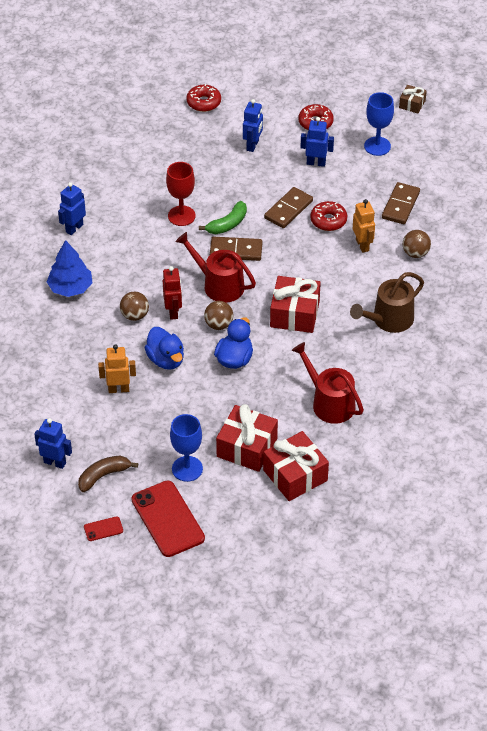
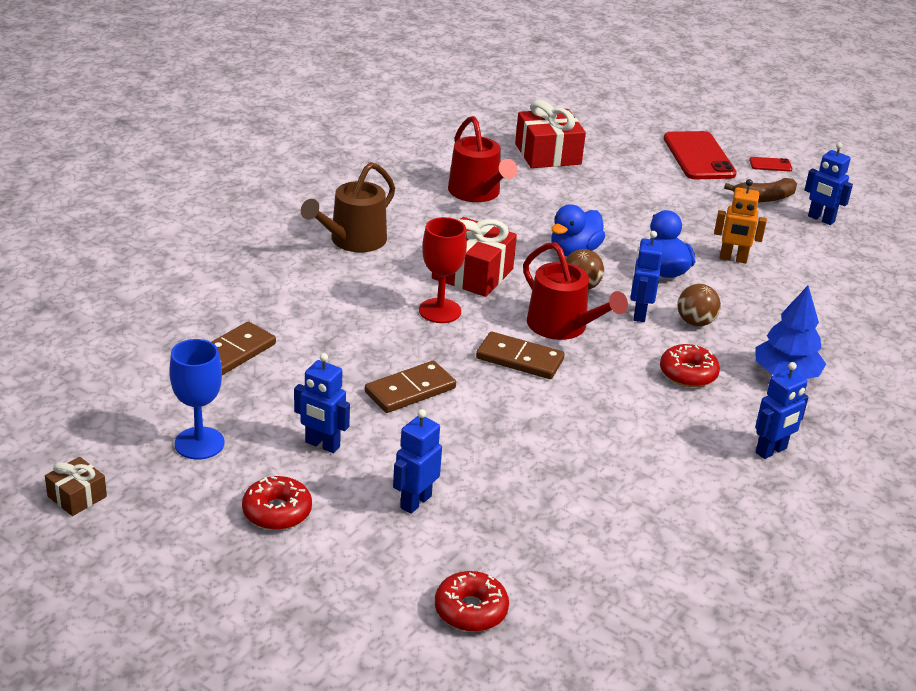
camera: 165 degrees left, 15 degrees down
red robot [163,266,182,320] -> blue robot [630,231,663,322]
red goblet [166,162,196,226] -> red goblet moved to [419,217,467,323]
blue goblet [170,414,203,482] -> none
green banana [199,201,247,234] -> none
red gift [216,404,278,472] -> none
red donut [310,201,347,231] -> red donut moved to [660,344,720,387]
brown watering can [350,272,424,333] -> brown watering can turned 150 degrees clockwise [301,162,395,252]
orange robot [353,199,375,253] -> none
brown ball [403,230,431,258] -> none

